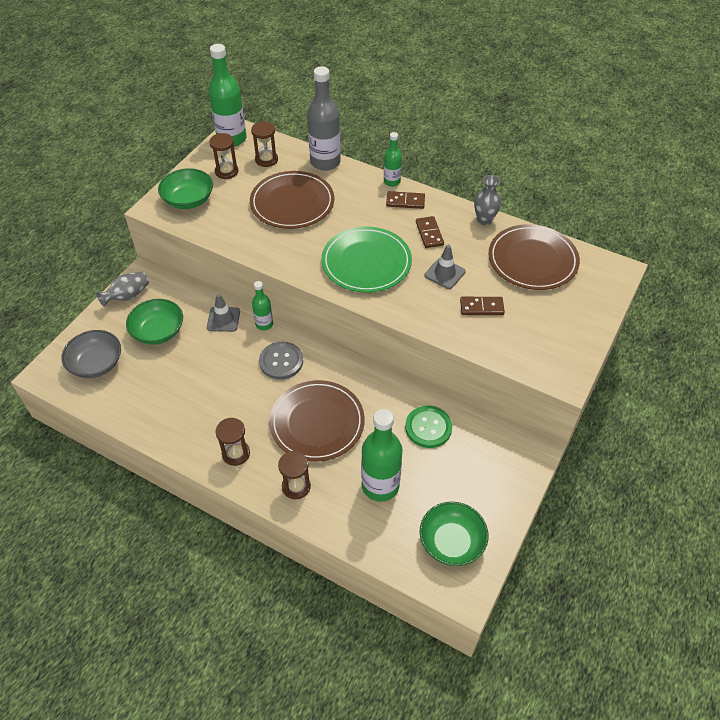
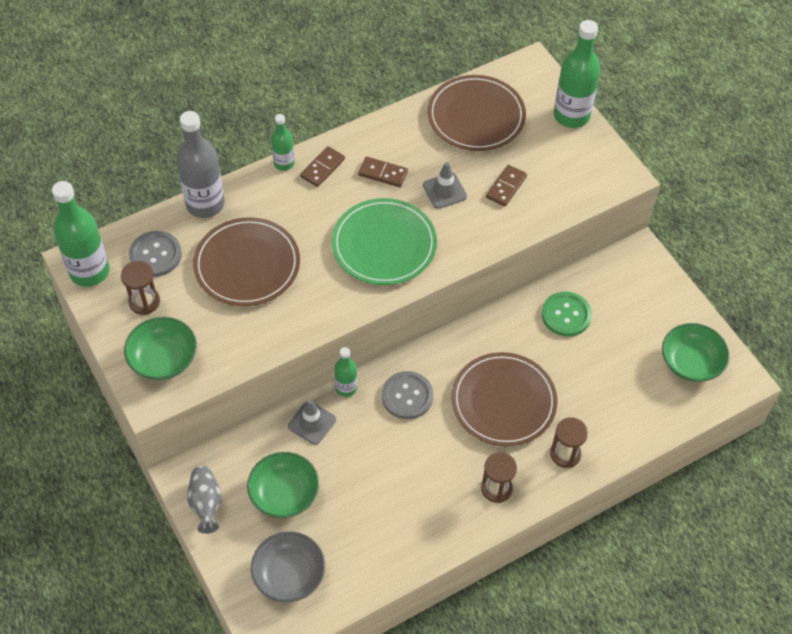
camera: 60 degrees left, 5 degrees up
brown hourglass [251,121,278,167] -> grey button [129,231,182,277]
green bottle [361,409,402,502] -> green bottle moved to [554,20,600,128]
grey vase [474,175,501,225] -> none

